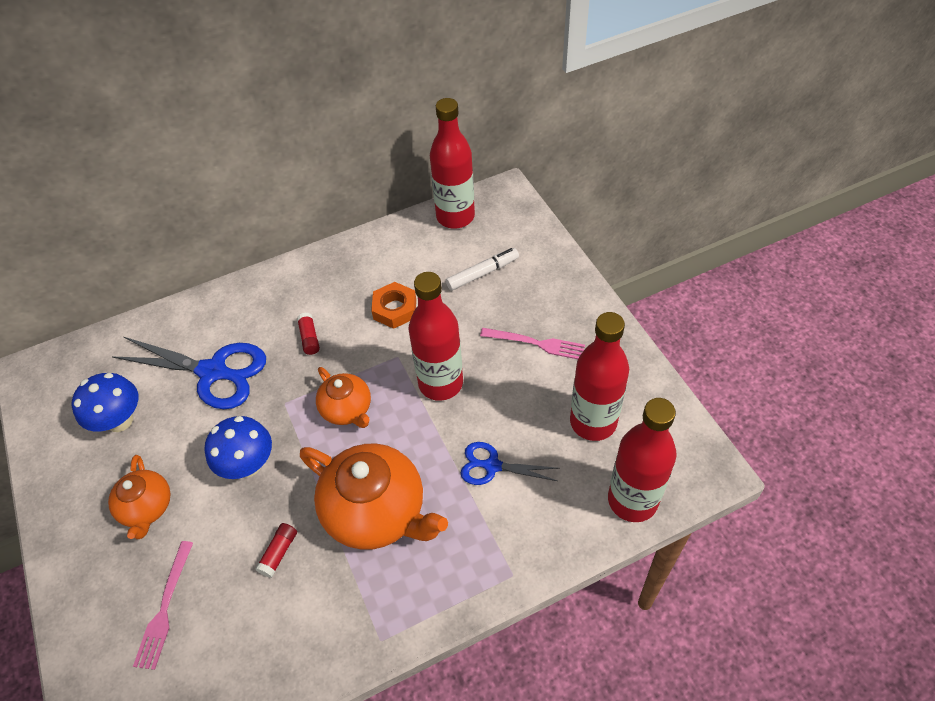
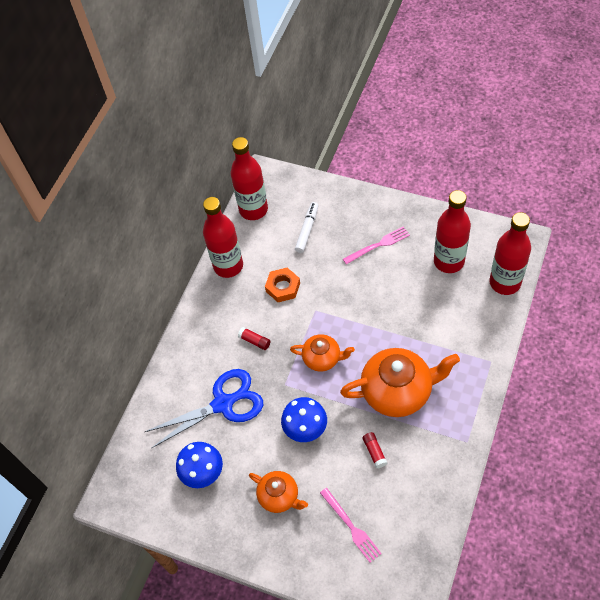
camera: 40 degrees left, 5 degrees up
red bottle [408,272,463,401] -> red bottle moved to [203,197,243,278]
blue scissors [461,442,559,485] -> none

